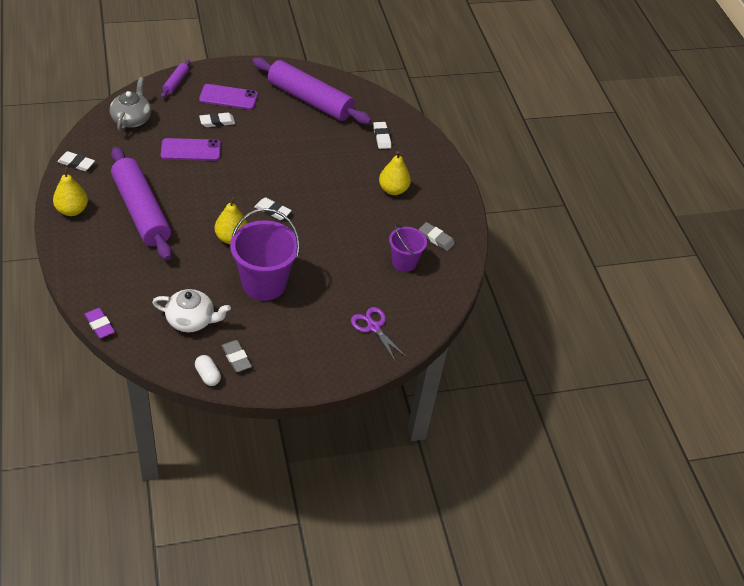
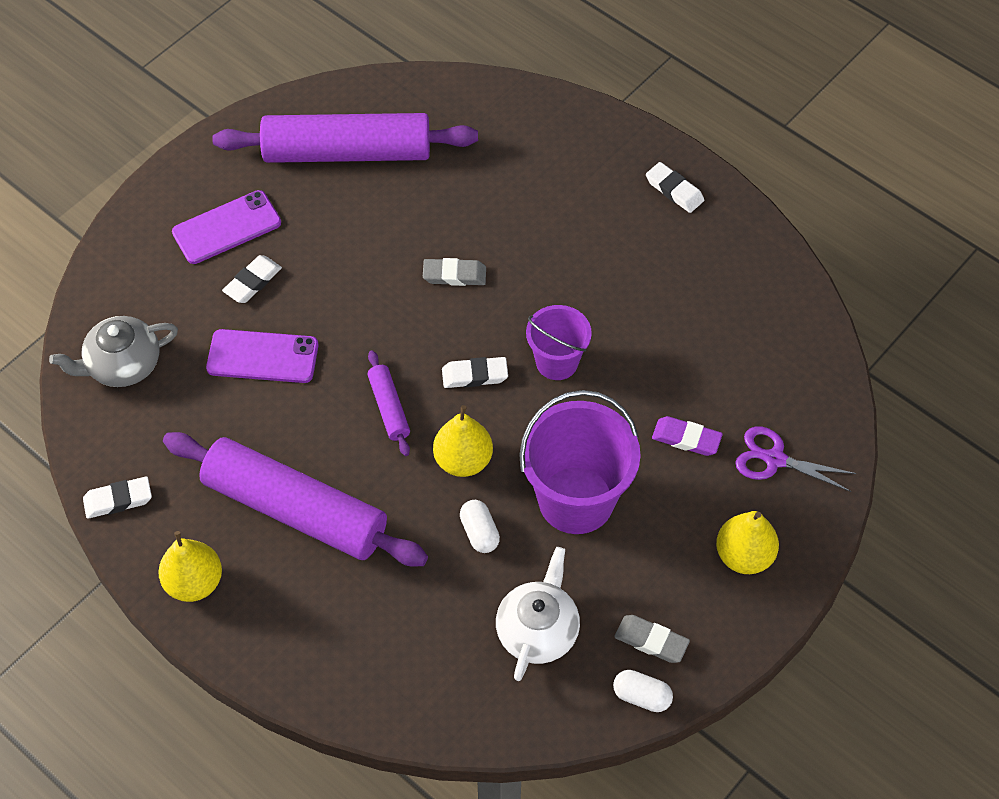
camera: 30 degrees left, 10 degrees up
purple eraser [84,308,115,339] -> purple eraser moved to [652,416,723,456]
grey teapot [110,77,151,132] -> grey teapot turned 90 degrees counterclockwise [49,316,178,387]
white teapot [152,289,231,332] -> white teapot turned 45 degrees counterclockwise [496,547,580,681]
purple rolling pin [161,60,190,98] -> purple rolling pin moved to [367,350,410,456]
purple phone [161,138,221,161] -> purple phone turned 45 degrees clockwise [206,329,319,383]
white eraser [373,122,391,149] -> white eraser moved to [646,162,704,213]
yellow pear [379,151,411,195] -> yellow pear moved to [716,511,779,574]
purple bucket [389,224,427,272] -> purple bucket moved to [526,305,592,380]
grey eraser [419,222,455,251] -> grey eraser moved to [423,258,486,286]
none -> white capsule [460,500,500,553]

